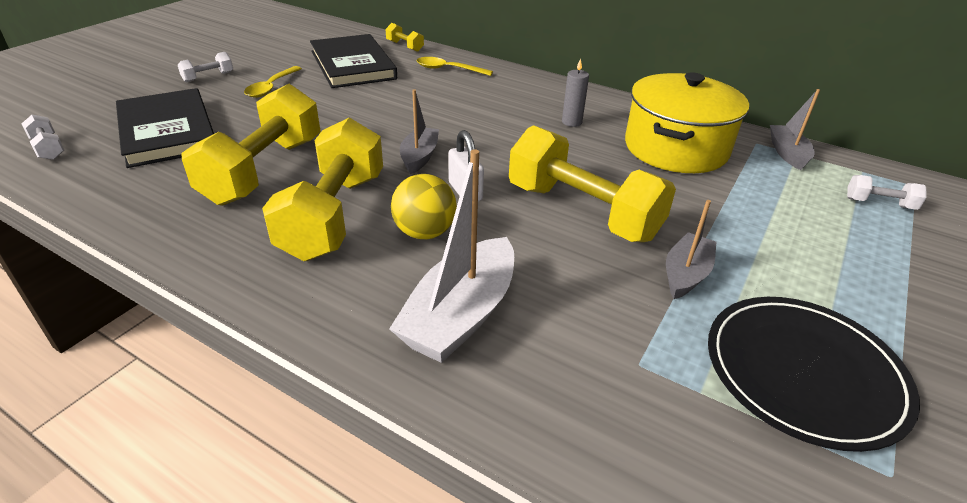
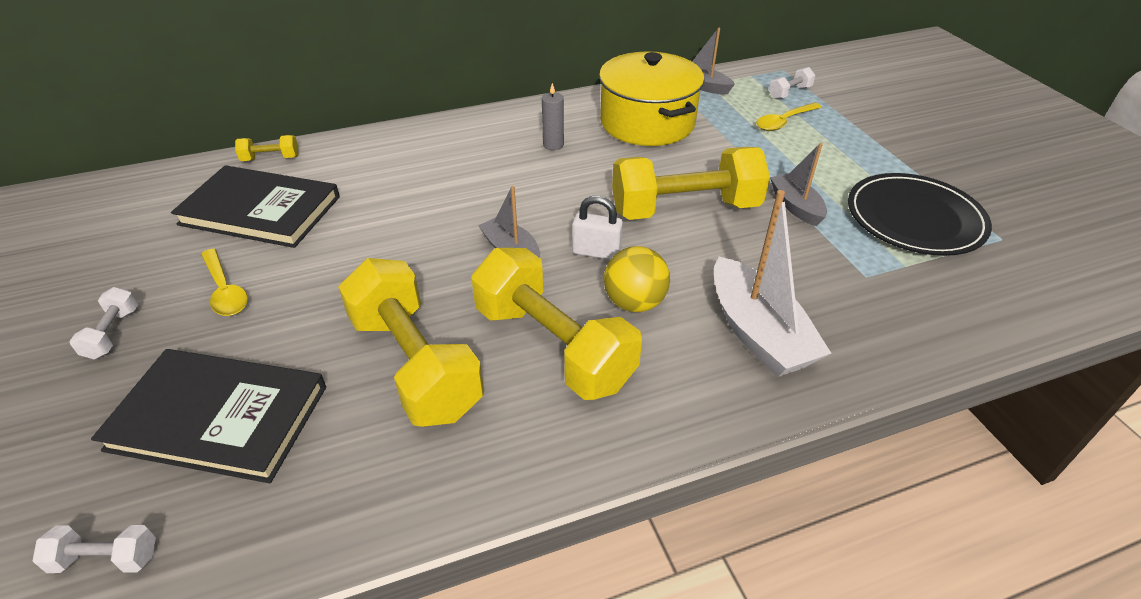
camera: 50 degrees left, 5 degrees up
yellow spoon [417,57,493,76] -> yellow spoon moved to [756,103,822,131]

